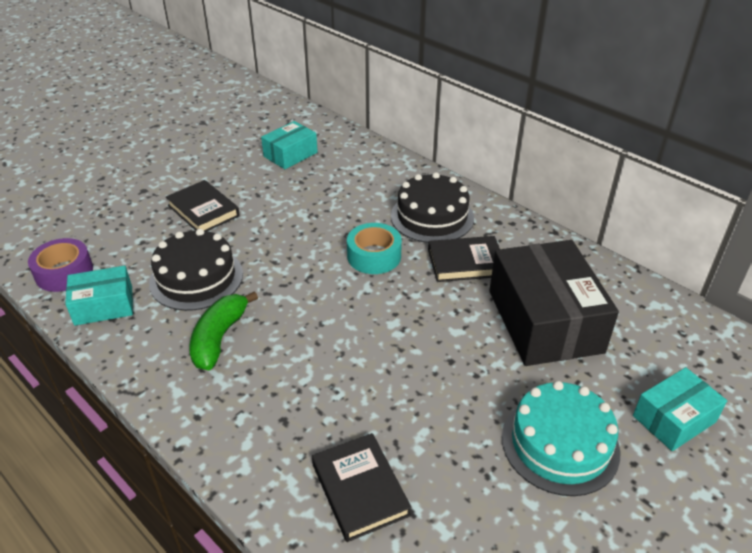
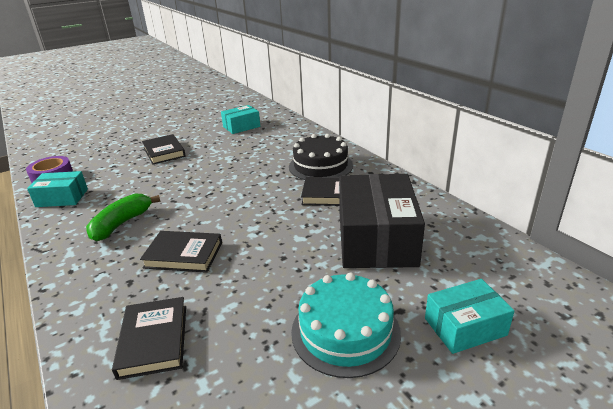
camera: 15 degrees right, 10 degrees down
black cake [149,229,243,311] -> none
turquoise tape [347,223,402,274] -> none
none -> black book [140,231,222,273]

